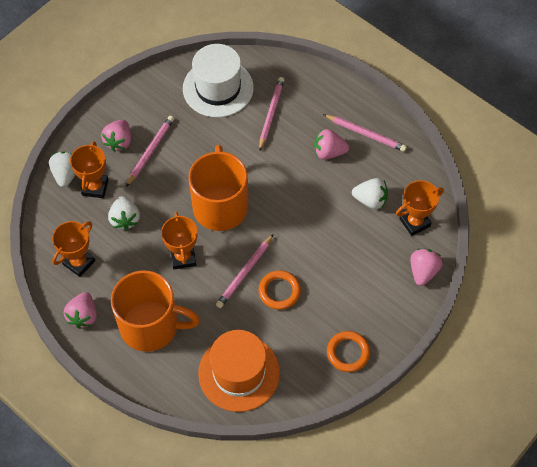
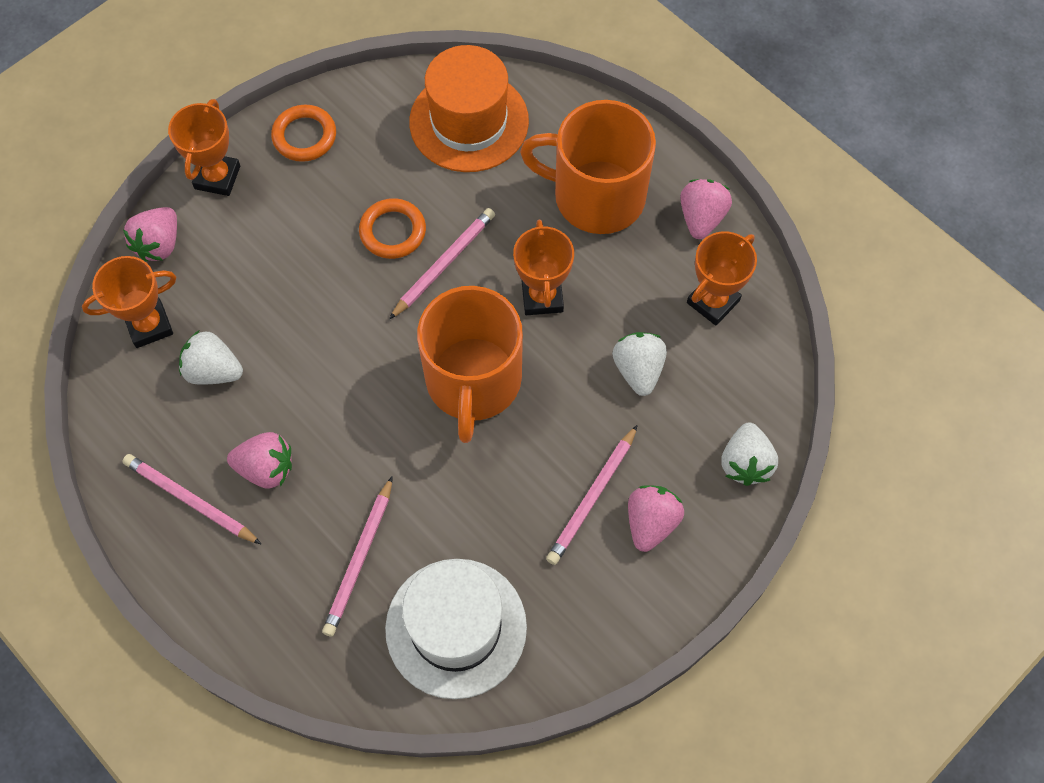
camera: 175 degrees left, 5 degrees up
orange trophy [70,141,109,198] -> orange trophy moved to [168,99,240,196]

